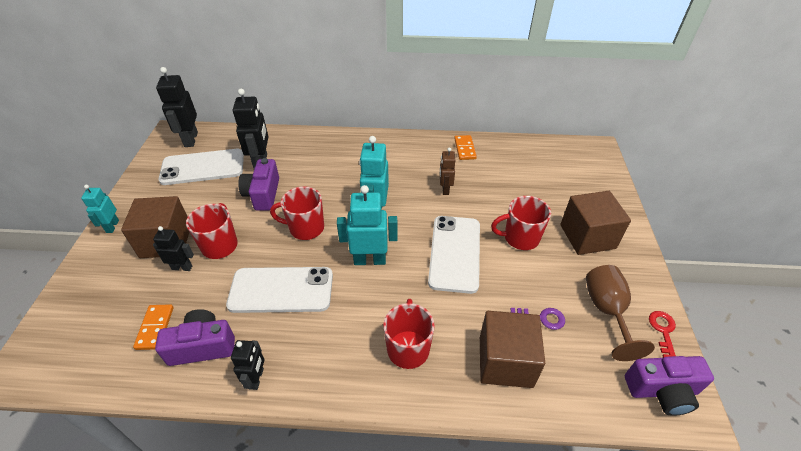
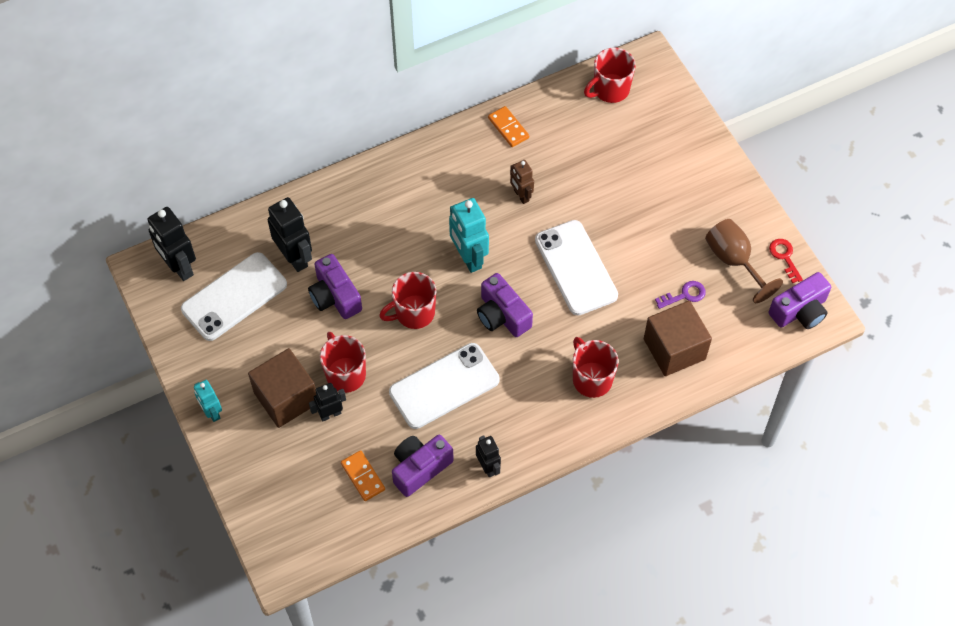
camera: 30 degrees left, 15 degrees up
turquoise robot [337,185,398,265] -> purple camera [477,273,533,337]
red mug [491,196,551,250] -> red mug moved to [584,47,636,103]
brown cube [560,191,631,255] -> none

